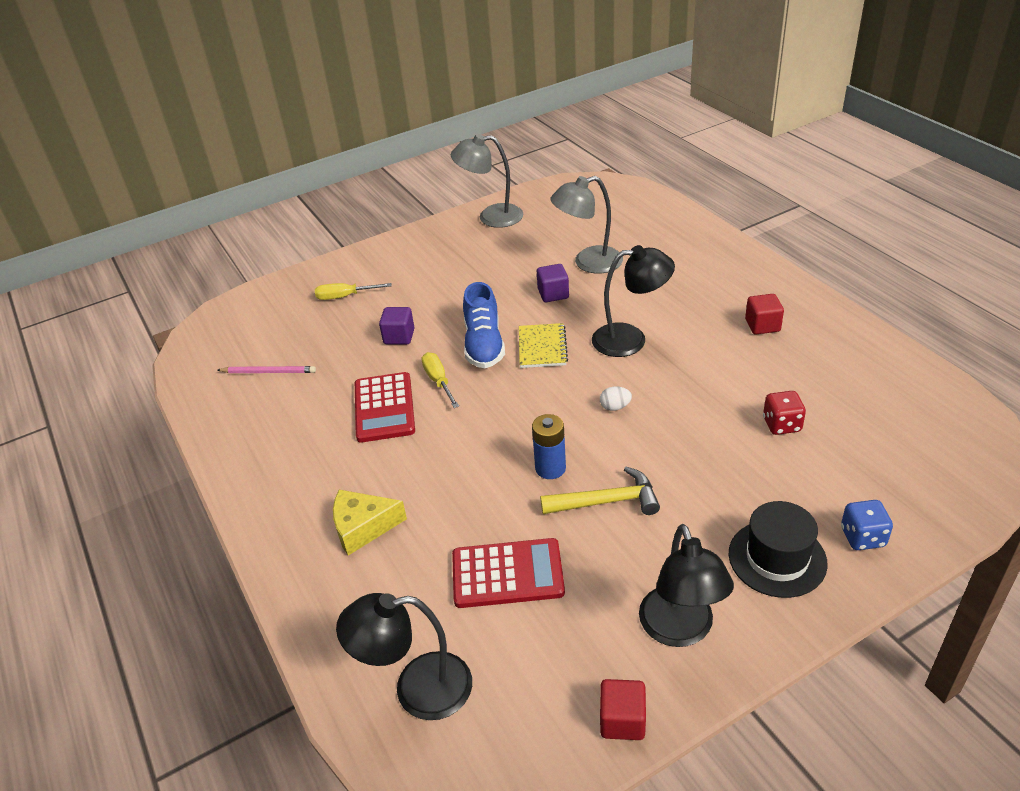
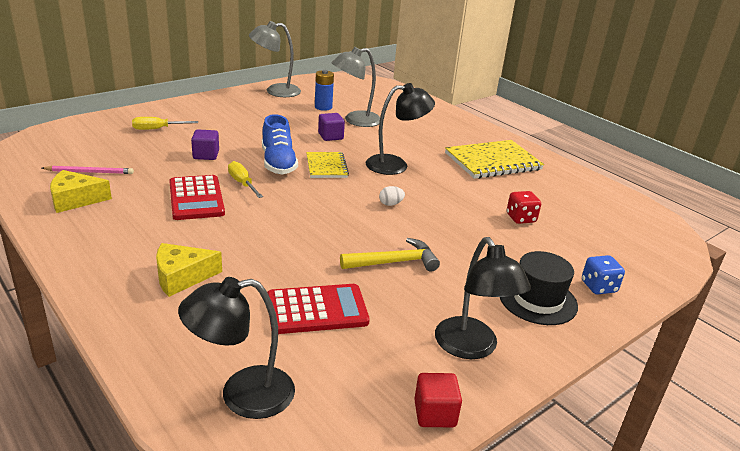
camera: 15 degrees left, 10 degrees down
blue battery [532,414,566,479] -> blue battery moved to [315,70,334,111]
red cube [745,294,784,334] -> yellow notebook [445,140,544,179]
none -> yellow cheese [50,170,112,213]

